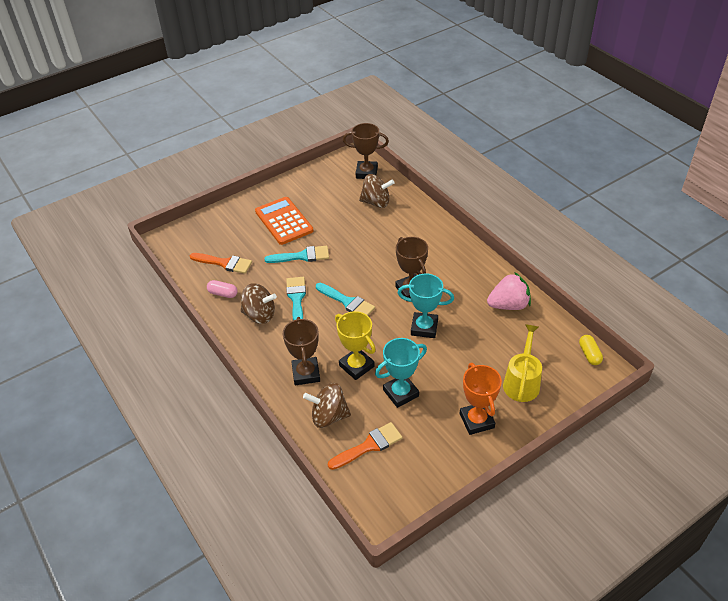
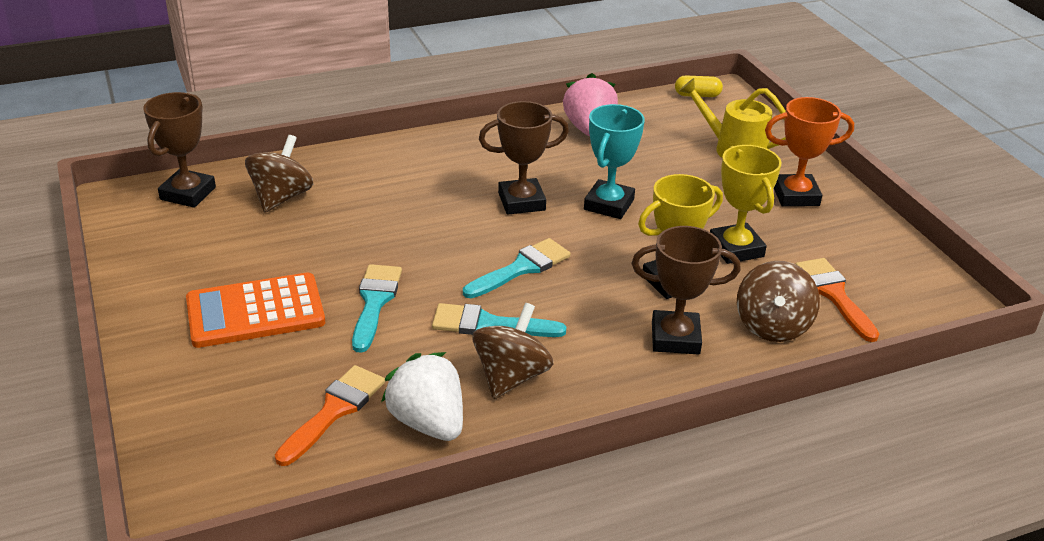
camera: 80 degrees left, 10 degrees down
pink capsule [207,280,238,298] -> white strawberry [381,352,463,441]
turquoise trophy [375,338,427,408] -> yellow trophy [710,145,781,264]

